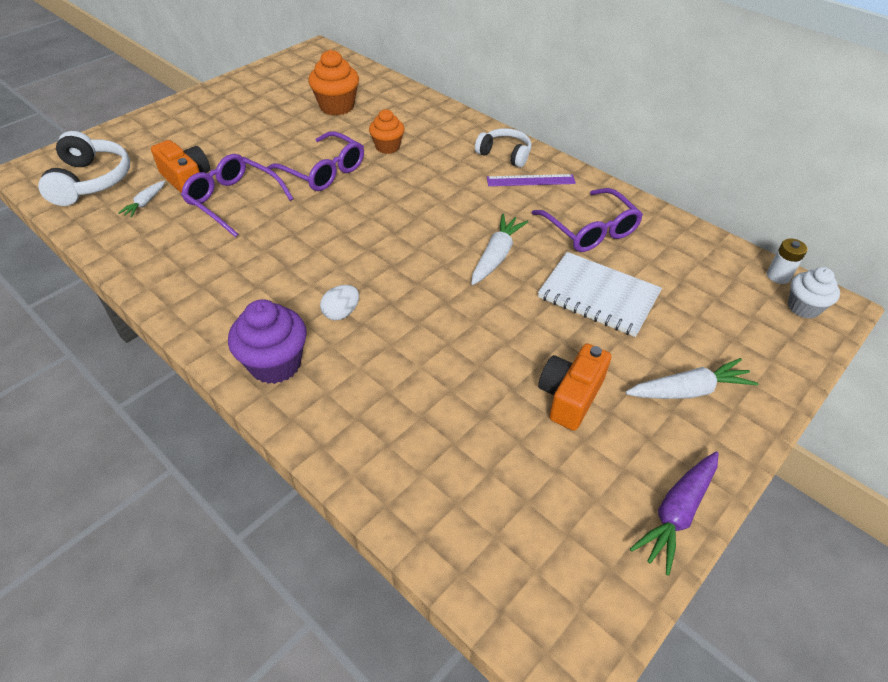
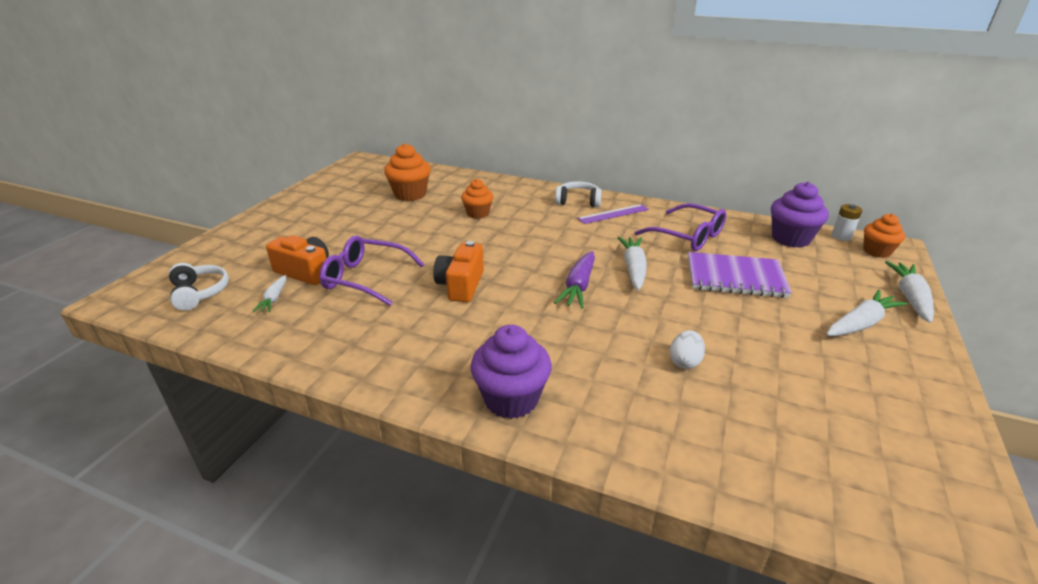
camera: 20 degrees left, 15 degrees down
white headphones [38,131,130,206] -> white headphones [169,263,229,311], size x0.66
purple glasses [267,131,364,191] -> none
white egg [320,285,359,320] -> white egg moved to [670,330,705,369]
white notebook [538,252,662,337] -> purple notebook [688,252,792,298]
orange camera [538,344,611,431] -> orange camera moved to [433,241,484,302]
purple carrot [630,451,719,576] -> purple carrot moved to [554,251,595,309]
white cupcake [788,267,840,319] -> orange cupcake [863,214,906,258]
none -> purple cupcake [771,182,829,248]
none -> white carrot [885,261,934,323]

